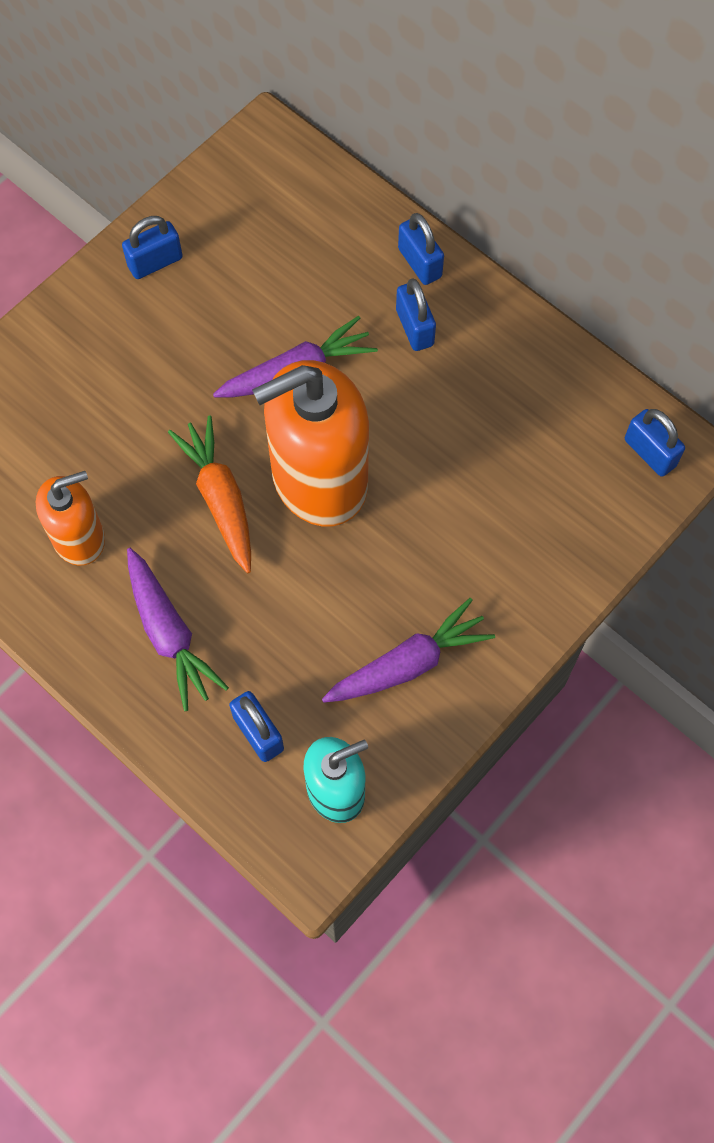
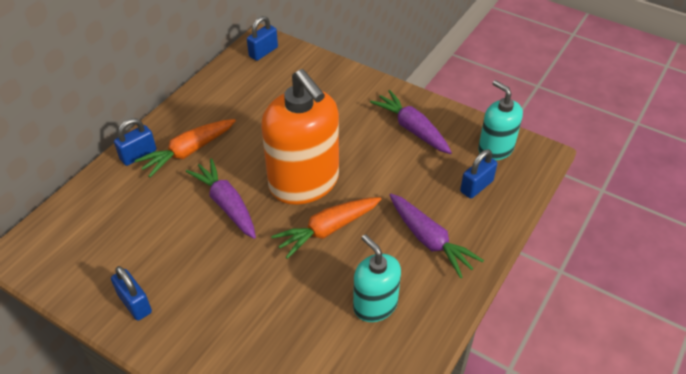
camera: 100 degrees left, 20 degrees down
orange soap dispenser [36,471,105,565] -> turquoise soap dispenser [353,234,401,322]
purple carrot [127,548,229,711] -> purple carrot turned 90 degrees clockwise [390,194,484,278]
blue padlock [396,279,436,351] -> orange carrot [135,119,236,178]

